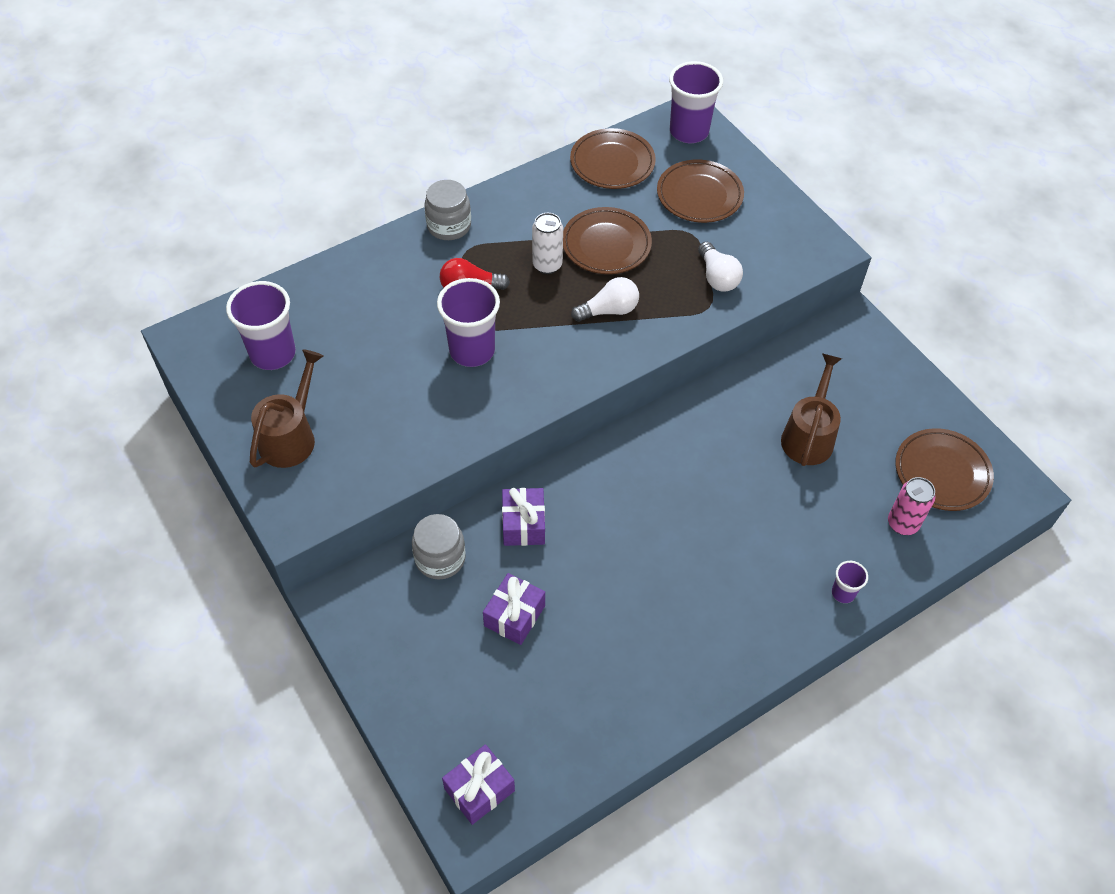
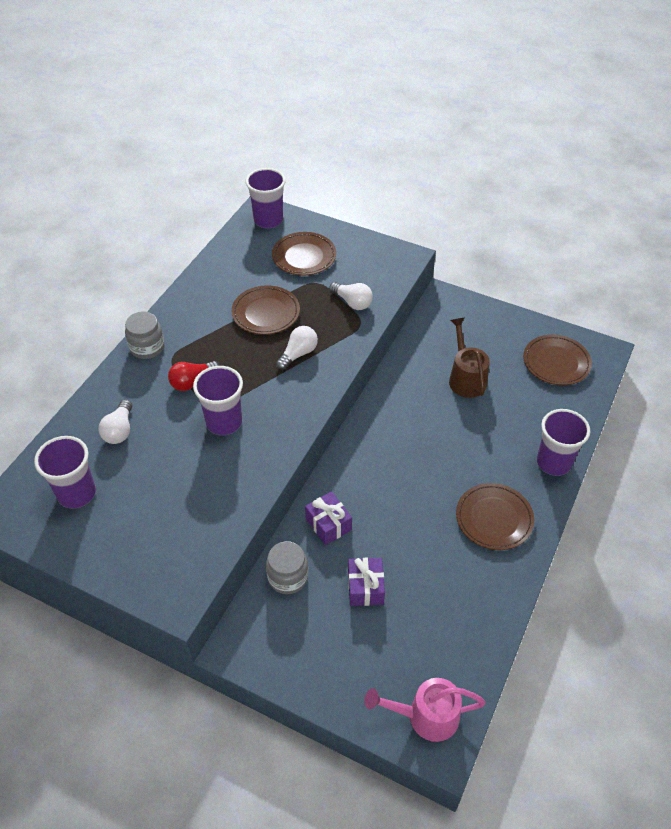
camera: 30 degrees left, 5 degrees down
brown watering can [250,349,323,468] -> none
purple gift [442,744,515,825] -> pink watering can [364,678,486,742]
white can [532,213,563,274] -> none
brown plate [570,128,656,189] -> brown plate moved to [456,483,534,550]
purple cup [832,561,868,603] -> purple cup [537,409,591,476], size x2.03
pink can [888,477,935,535] -> none
none -> white light bulb [99,400,132,444]

